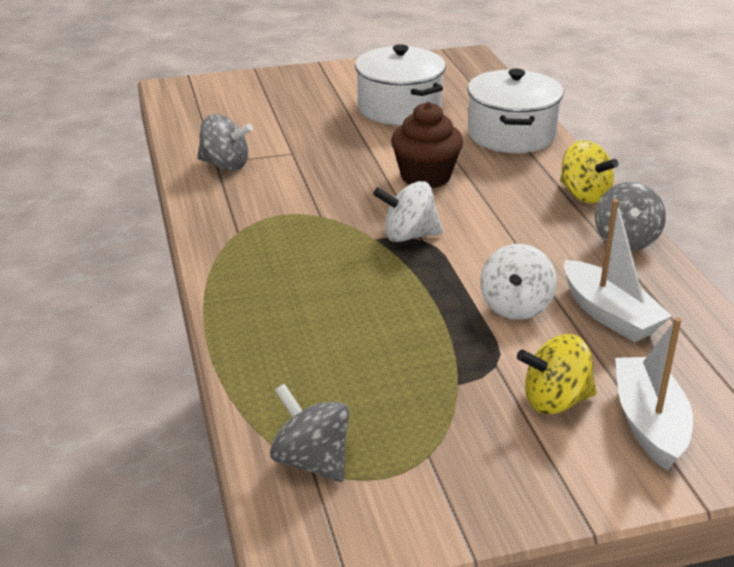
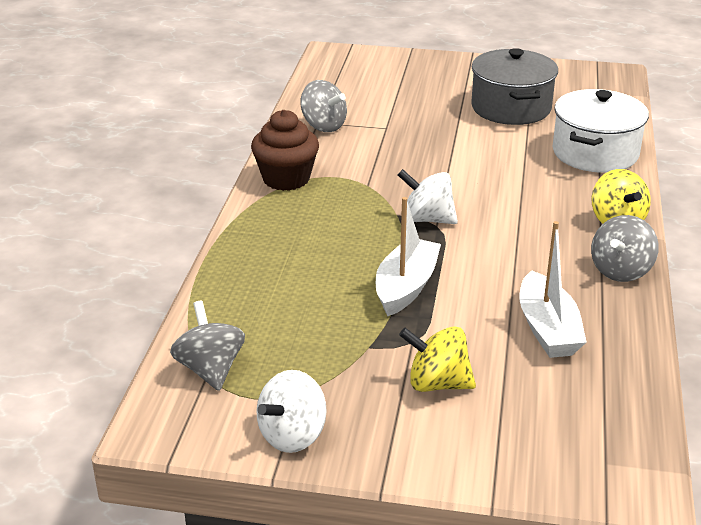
camera: 25 degrees right, 0 degrees up
white pot [355,44,446,125] -> grey pot [471,48,558,125]
brown cupcake [391,102,463,188] -> brown cupcake moved to [251,110,319,191]
white spinning top [480,244,557,320] -> white spinning top moved to [256,370,327,453]
white boat [615,317,693,471] -> white boat moved to [376,197,441,316]

